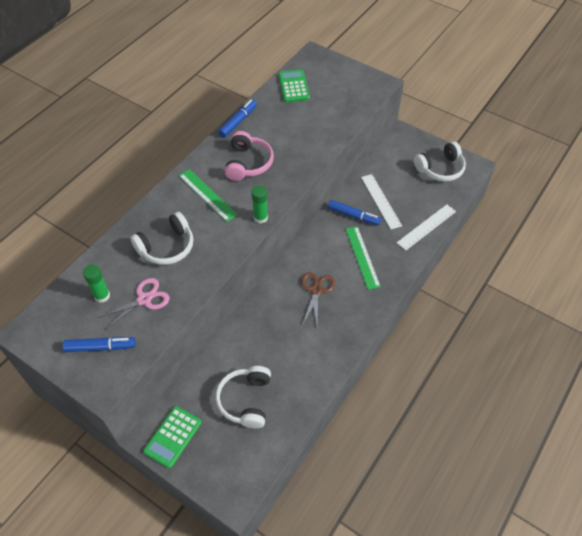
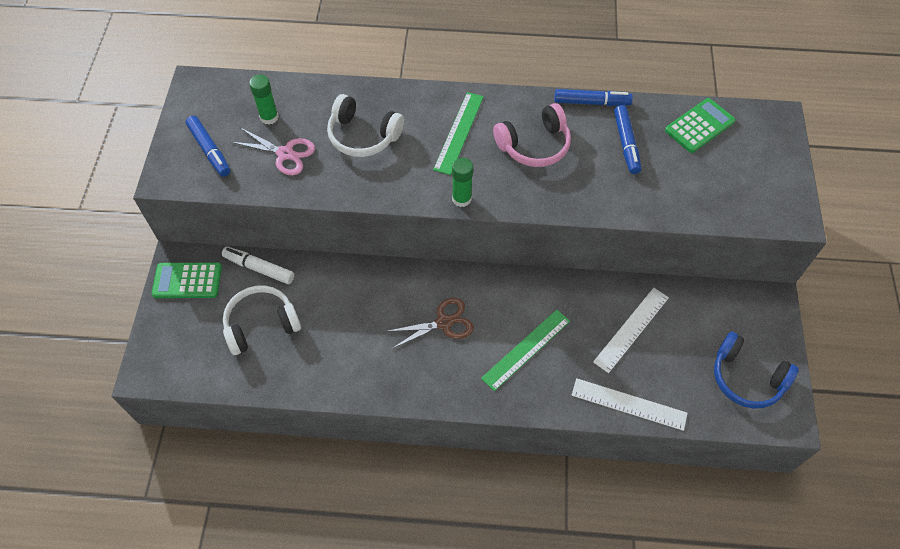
camera: 60 degrees right, 5 degrees up
blue marker [328,200,381,226] -> blue marker moved to [614,105,641,174]
white headphones [414,141,466,182] -> blue headphones [714,332,799,409]
none -> white marker [222,247,294,284]

